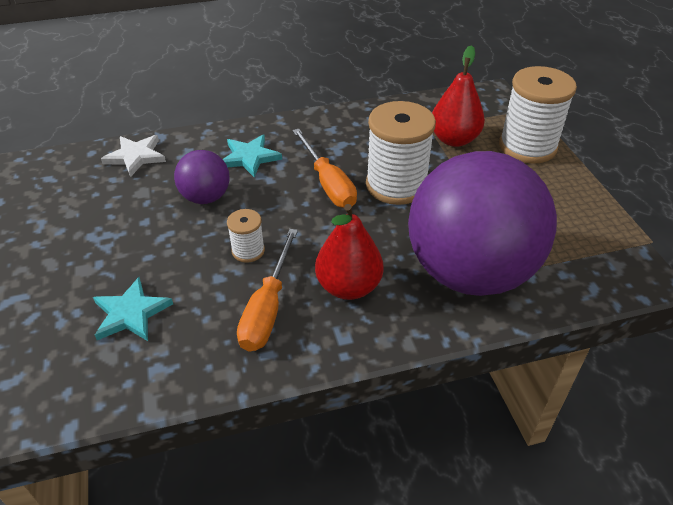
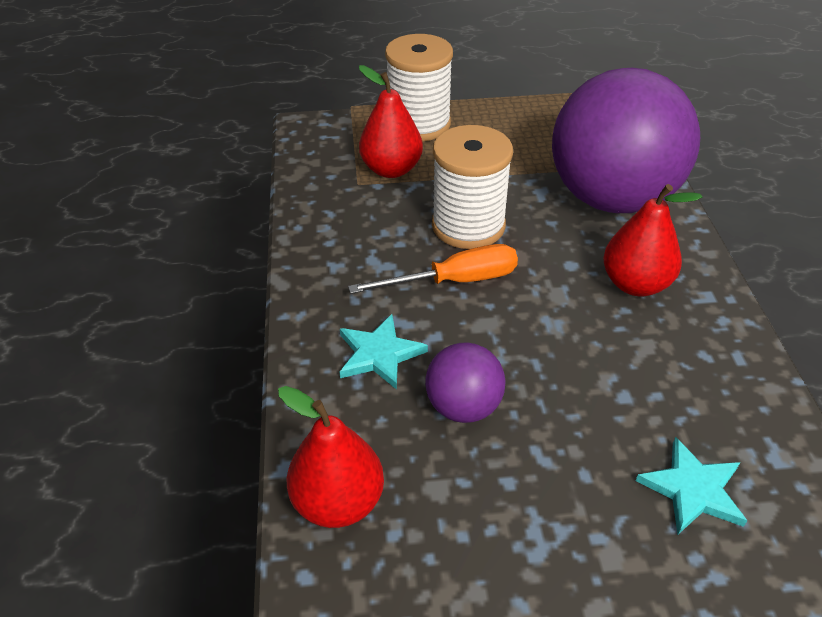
camera: 80 degrees left, 0 degrees up
white star [101,135,166,177] -> red pear [278,386,384,528]
white spool [227,209,265,263] -> none
orange screwdriver [237,229,298,352] -> none

